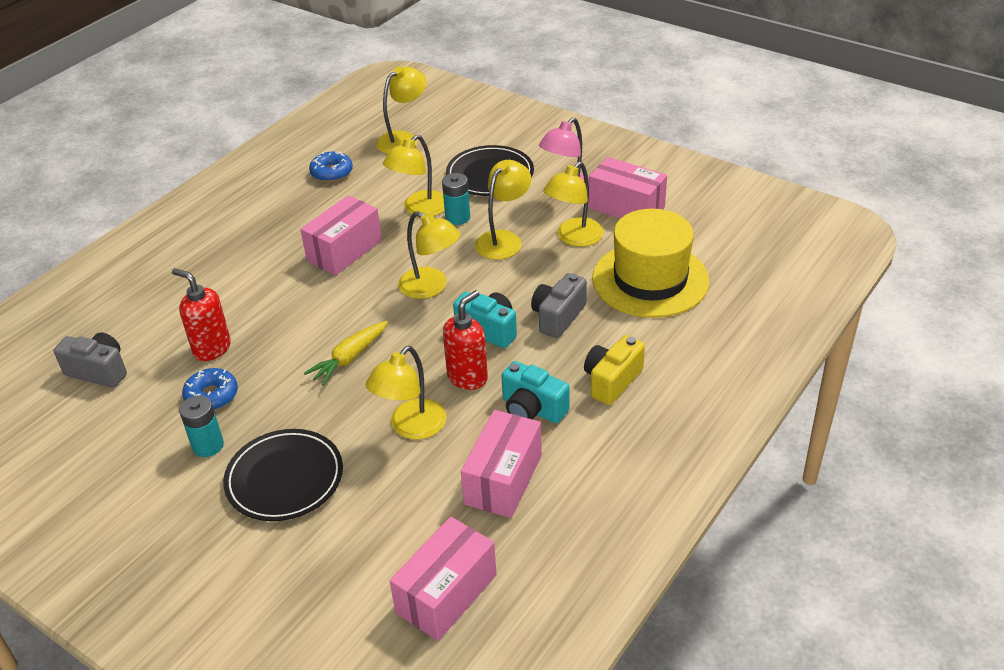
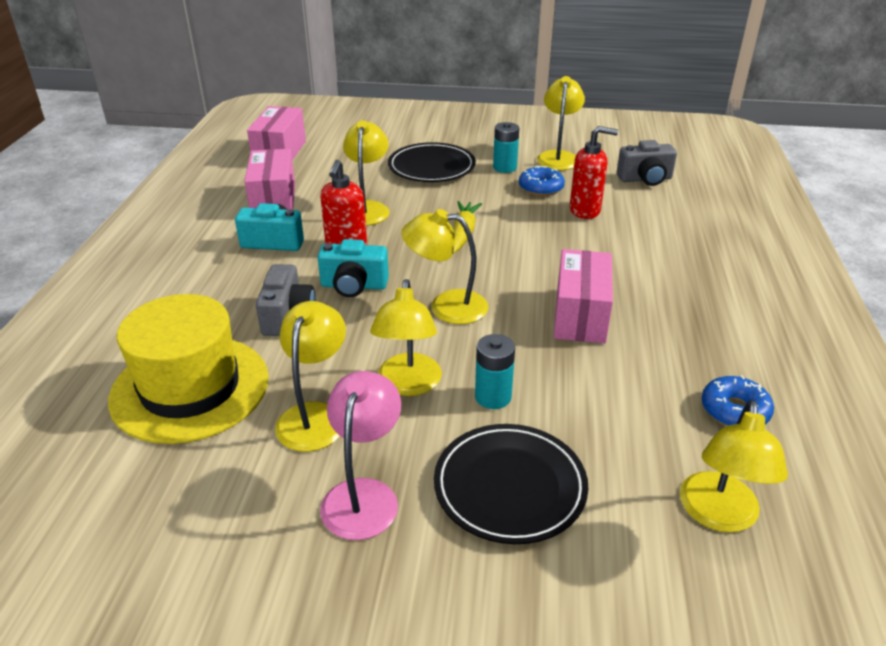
camera: 150 degrees right, 5 degrees down
yellow lamp [383,135,445,217] -> yellow lamp moved to [537,76,585,170]
yellow camera [584,335,645,405] -> none
pink box [589,157,667,219] -> none

